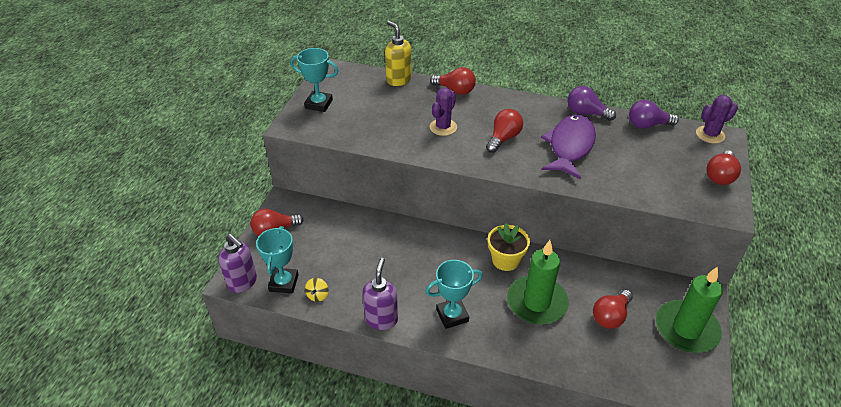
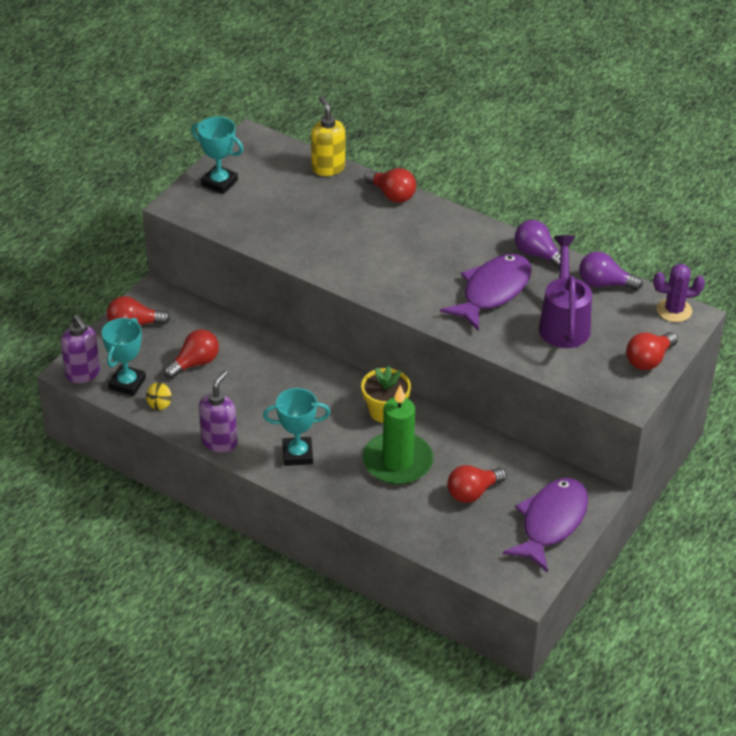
camera: 15 degrees right, 0 degrees up
purple cactus [430,88,457,136] -> none
red light bulb [486,109,523,153] -> red light bulb moved to [164,329,219,379]
green candle [656,266,723,353] -> purple fish [503,478,588,573]
none -> purple watering can [539,235,592,348]

